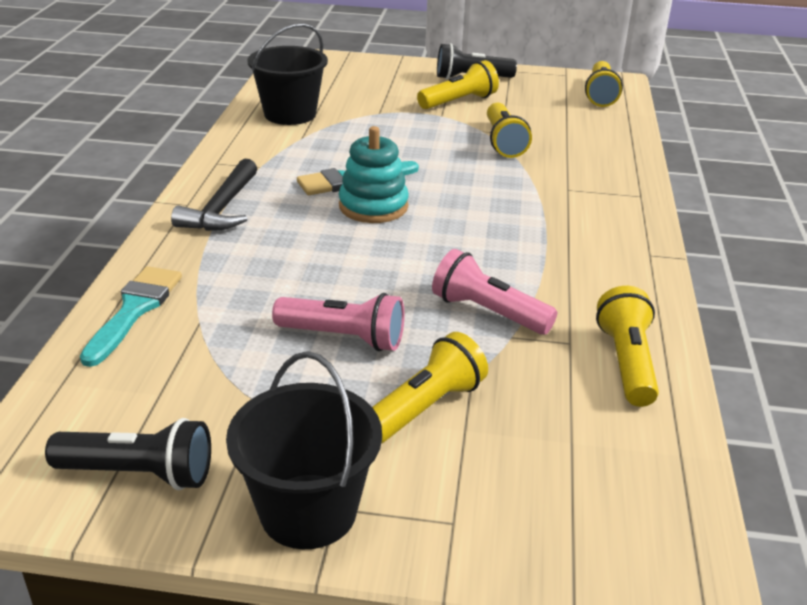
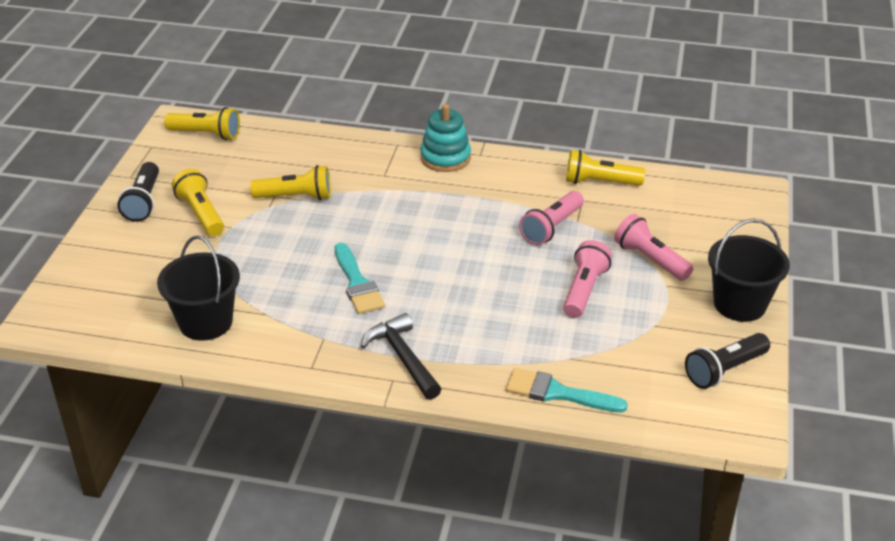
camera: 85 degrees left, 5 degrees up
black flashlight [45,418,211,490] -> black flashlight turned 135 degrees counterclockwise [685,333,770,389]
black hammer [171,158,257,231] -> black hammer turned 135 degrees counterclockwise [361,313,441,400]
turquoise stacking toy [339,126,409,223] -> turquoise stacking toy moved to [420,104,471,172]
yellow flashlight [372,332,488,444] -> pink flashlight [614,214,693,281]

